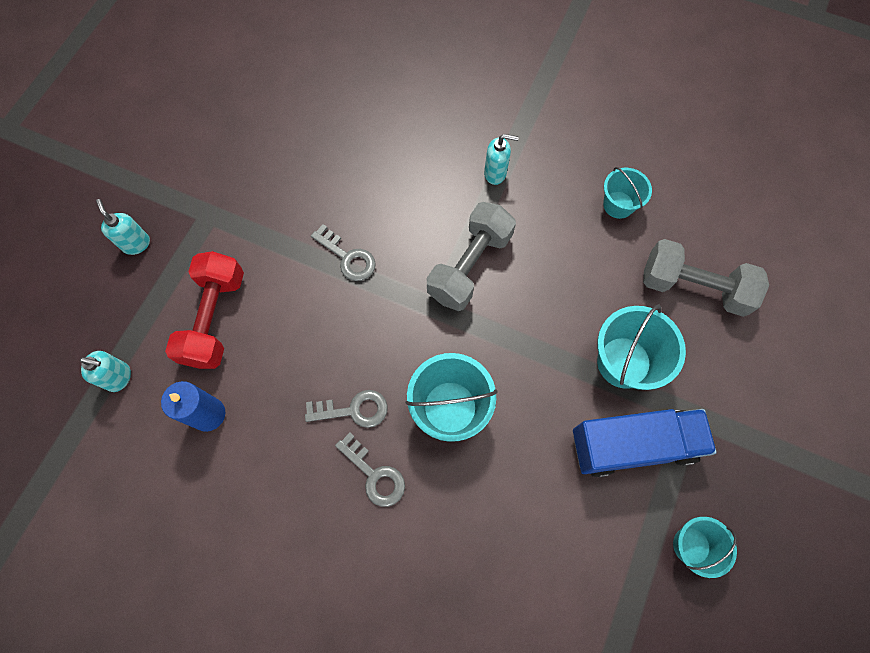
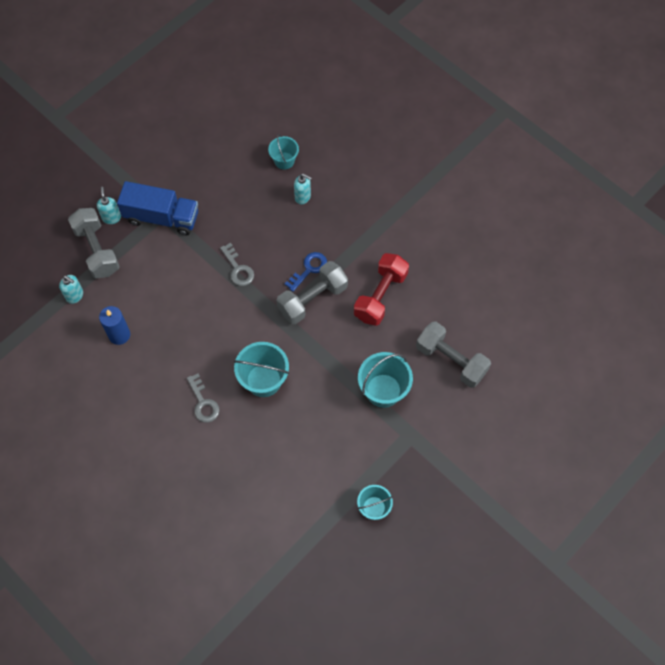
camera: 20 degrees right, 5 degrees down
red dumbbell [165,251,244,369] -> red dumbbell moved to [354,253,409,326]
grey key [305,390,388,428] -> none
turquoise soap dispenser [484,134,519,185] -> turquoise soap dispenser moved to [294,174,312,204]
blue truck [573,409,717,477] -> blue truck moved to [117,181,198,235]
turquoise bucket [603,167,652,219] -> turquoise bucket moved to [268,134,299,170]
none -> grey dumbbell [68,208,120,278]
none -> blue key [285,252,327,292]

